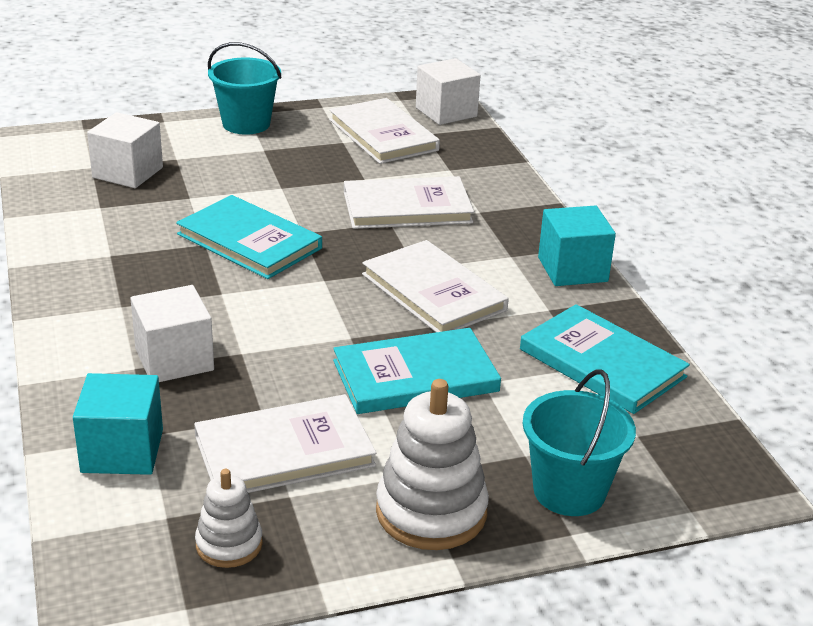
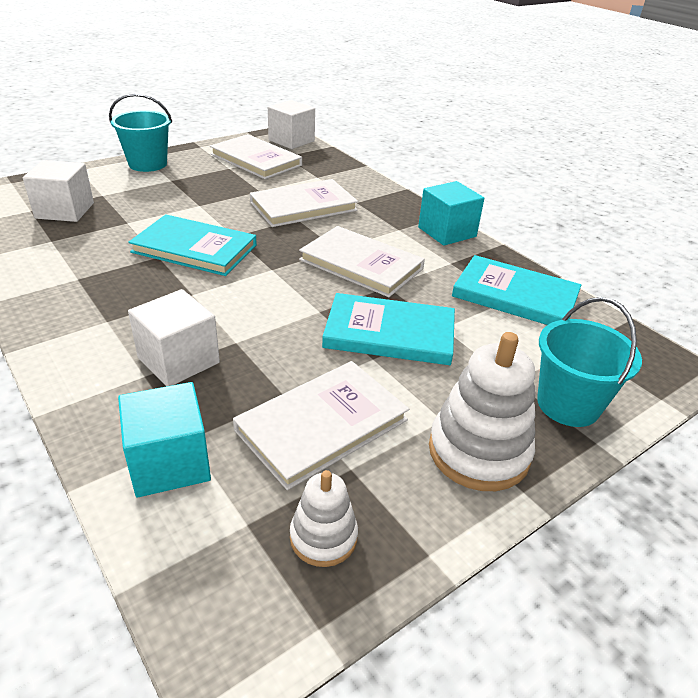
camera: 20 degrees left, 5 degrees up
turquoise book [333,328,501,414] -> turquoise book turned 45 degrees clockwise [322,293,455,365]

